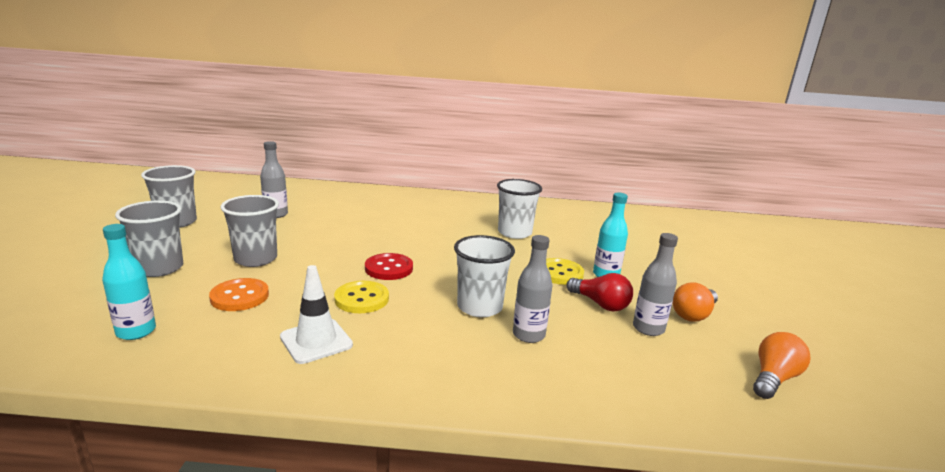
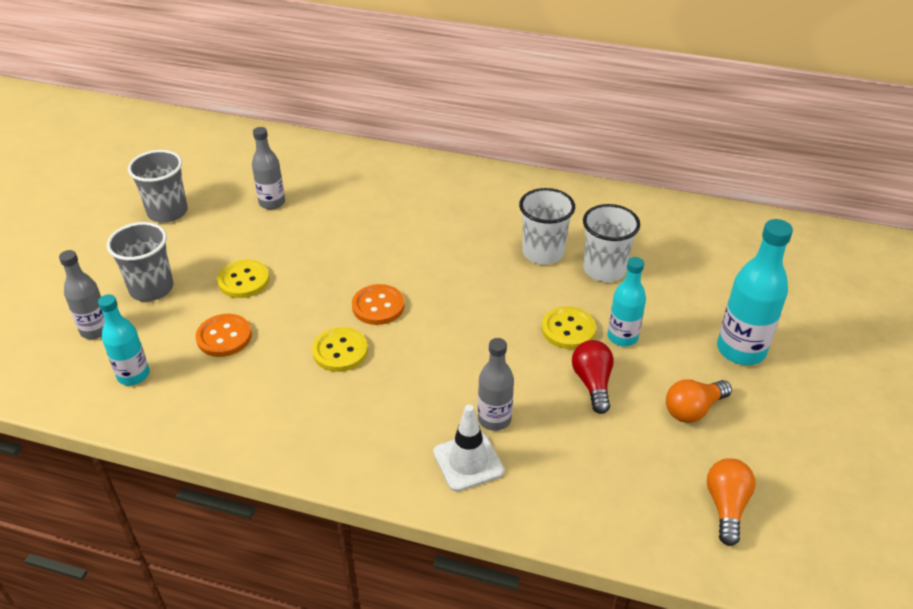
camera: 15 degrees right, 20 degrees up
grey cup [221,195,279,267] -> yellow button [217,260,269,298]
white traffic cone [280,265,353,364] -> white traffic cone moved to [433,404,504,492]
red button [365,253,413,280] -> orange button [352,284,405,325]
white cup [454,235,515,317] -> white cup moved to [583,204,640,282]
red light bulb [566,273,633,312] -> red light bulb turned 150 degrees counterclockwise [572,340,614,414]
grey bottle [633,233,678,336] -> grey bottle moved to [59,250,105,339]
orange light bulb [753,332,811,399] -> orange light bulb turned 45 degrees counterclockwise [707,458,756,546]
none -> turquoise bottle [717,219,793,365]

